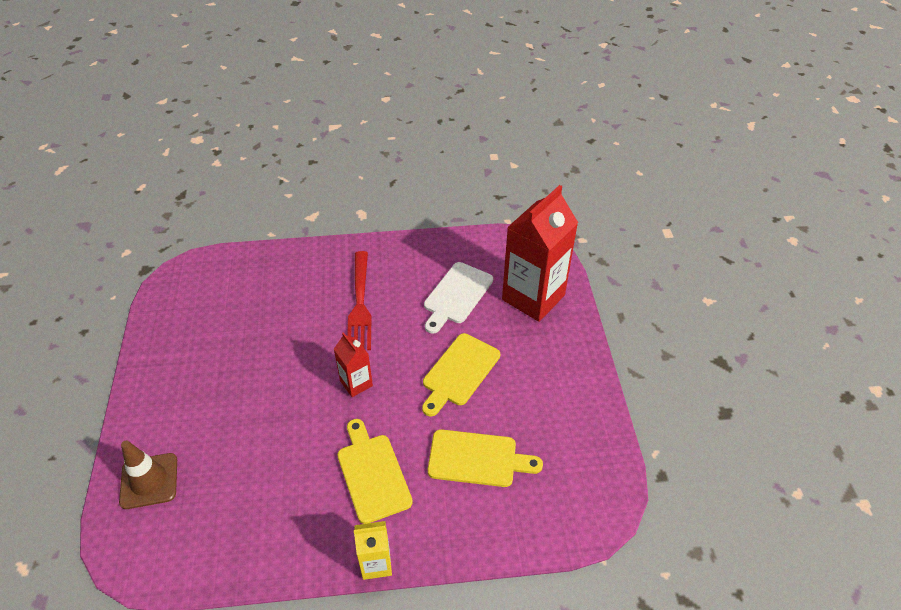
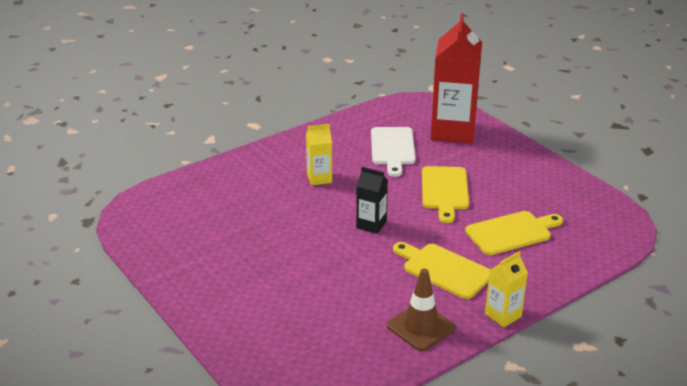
camera: 30 degrees left, 15 degrees down
brown traffic cone [119,440,177,509] -> brown traffic cone moved to [387,268,456,351]
red carton [334,332,373,397] -> black carton [356,167,388,234]
red fork [347,251,372,350] -> yellow carton [306,124,332,185]

